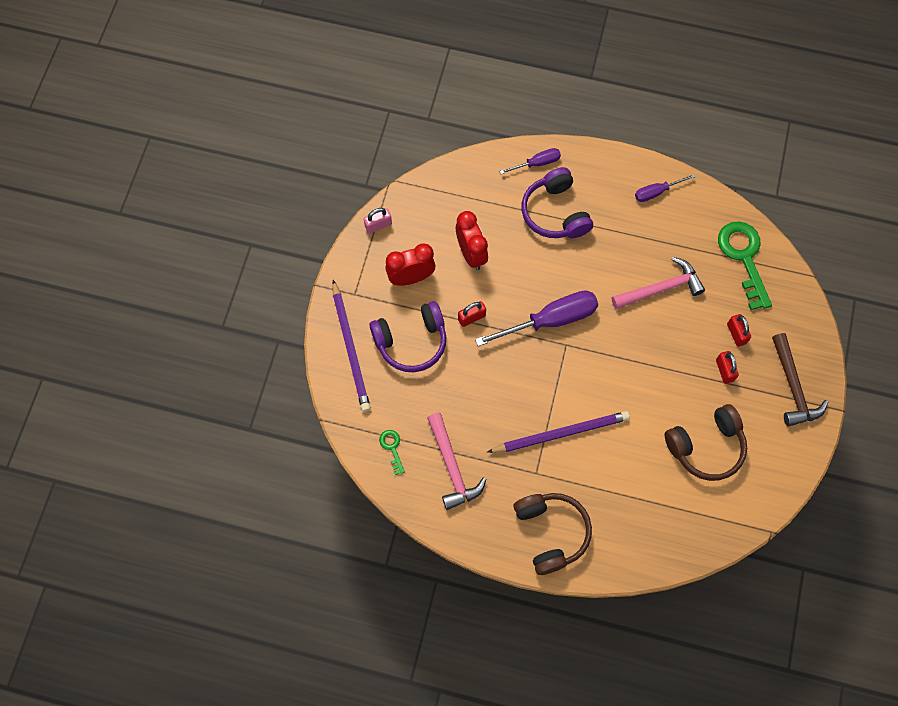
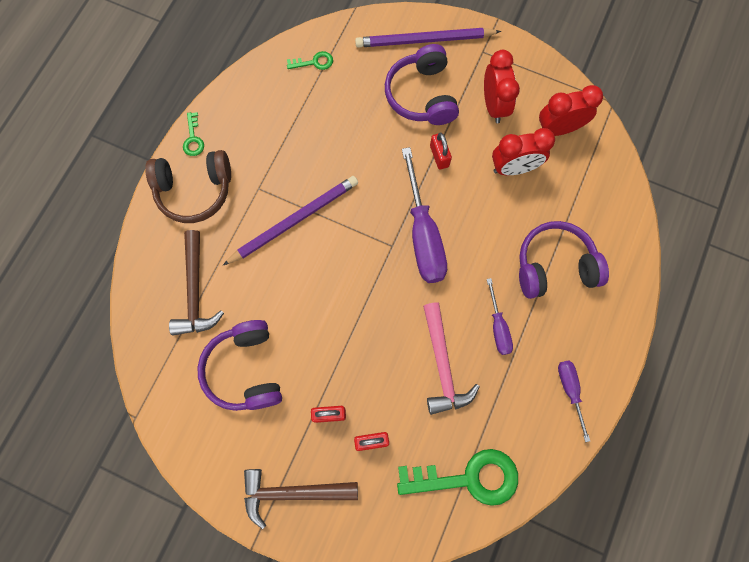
camera: 100 degrees right, 5 degrees up
pink padlock [364,208,392,234] -> none
pink hammer [427,413,486,510] -> none
purple pencil [488,411,630,453] -> purple pencil turned 120 degrees counterclockwise [223,176,358,265]
purple screwdriver [499,148,561,174] -> purple screwdriver moved to [487,278,513,355]
brown headphones [665,404,747,481] -> purple headphones [197,320,282,411]
none -> brown hammer [169,230,224,335]
none -> green key [183,112,204,156]
none -> red clock [539,85,603,136]

